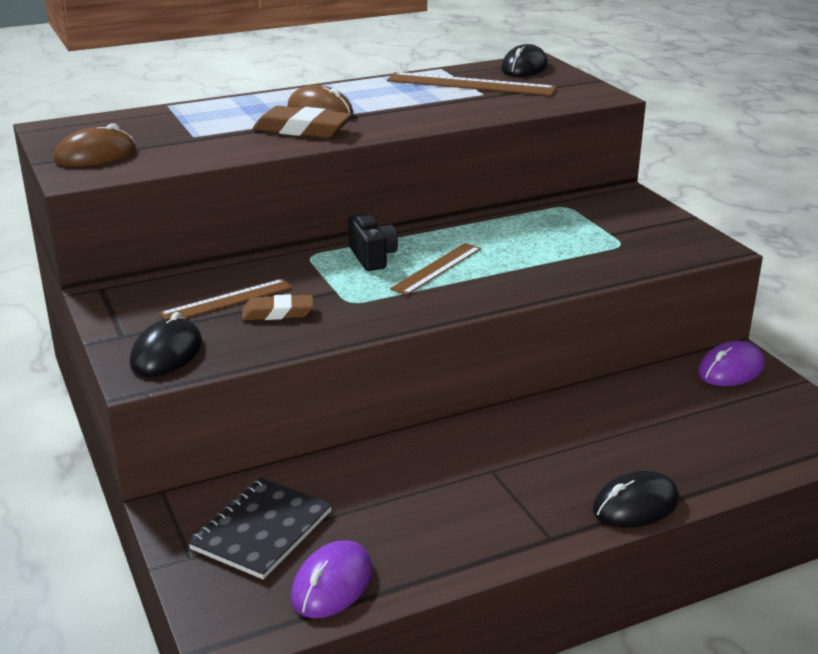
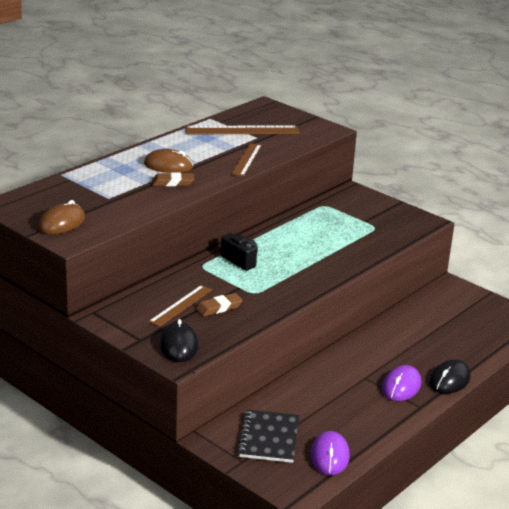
camera: 25 degrees left, 0 degrees up
brown eraser [252,106,352,138] -> brown eraser [152,172,194,186], size x0.65
brown ruler [390,243,481,295] -> brown ruler moved to [231,143,262,176]
black mouse [501,44,548,77] -> none
purple mouse [698,341,765,386] -> purple mouse moved to [382,365,421,401]

